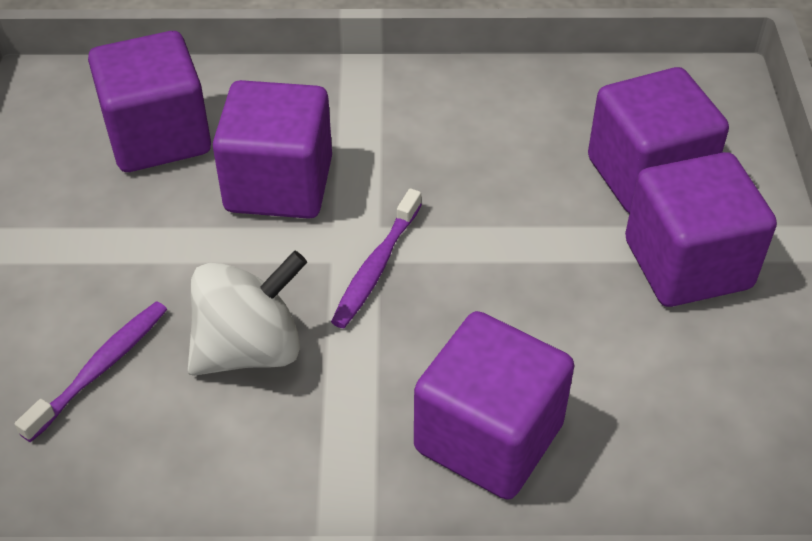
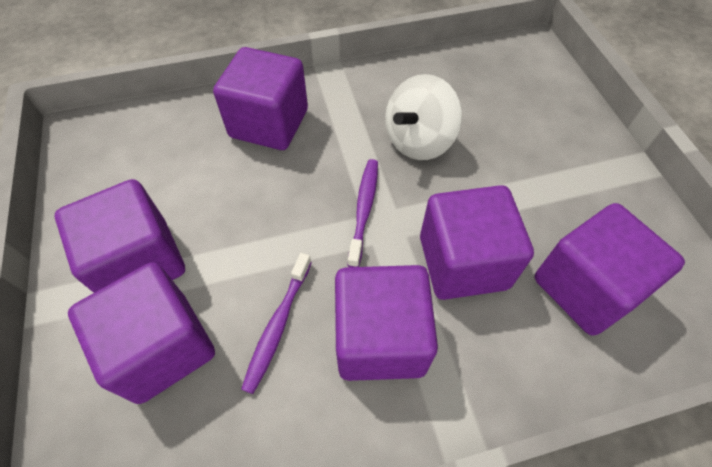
camera: 165 degrees right, 10 degrees up
purple toothbrush [15,301,167,442] -> purple toothbrush moved to [241,253,312,394]
none -> purple cube [335,265,438,381]

